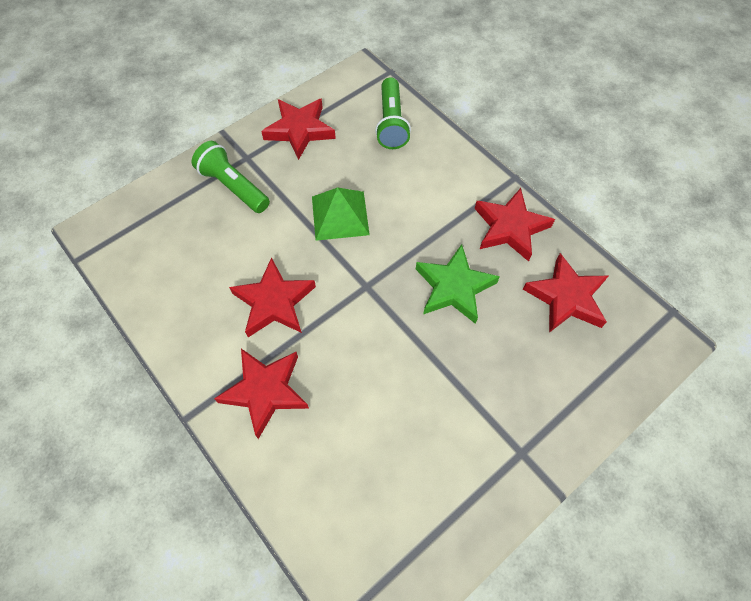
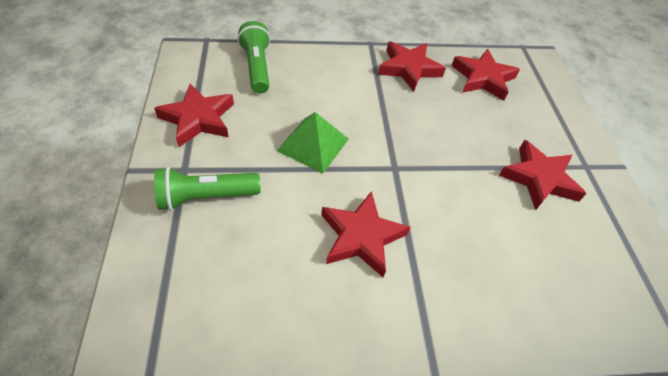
camera: 60 degrees left, 10 degrees down
red star [214,349,309,439] -> red star moved to [499,140,586,210]
green flashlight [375,77,411,149] -> green flashlight turned 135 degrees counterclockwise [238,21,270,94]
green star [416,244,500,324] -> none

